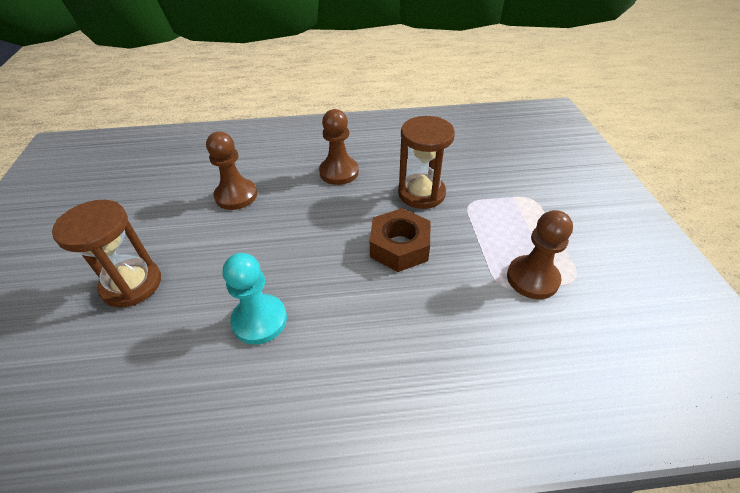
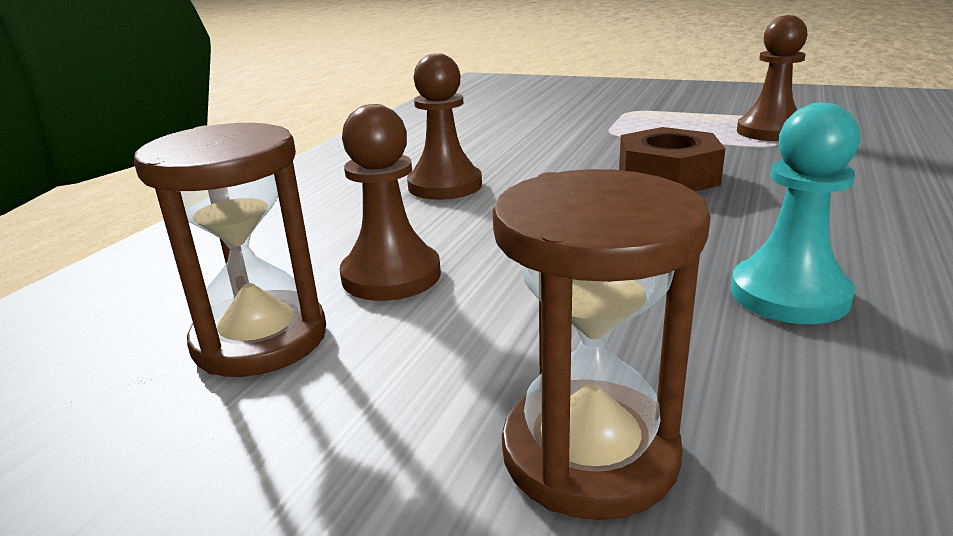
camera: 60 degrees left, 20 degrees down
brown hourglass [398,116,455,209] -> brown hourglass moved to [134,123,326,377]

